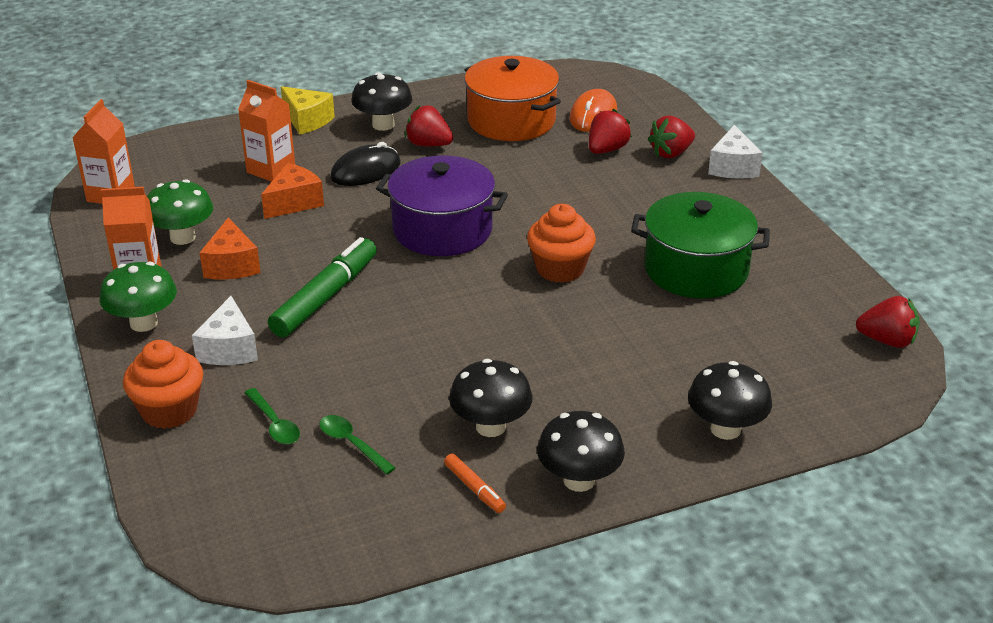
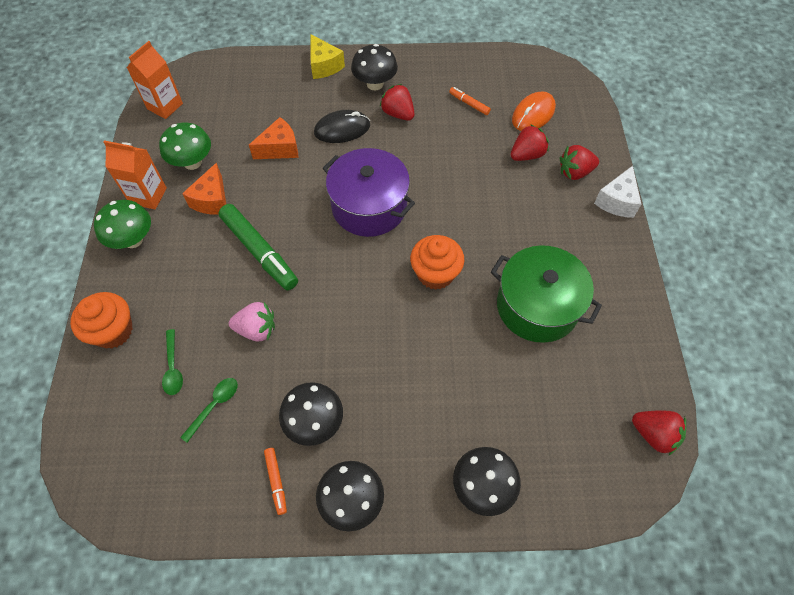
camera: 20 degrees right, 25 degrees up
white cheese [192,296,258,365] -> none
orange carton [238,80,295,182] -> none
green marker [268,237,377,337] -> green marker turned 90 degrees clockwise [218,204,298,290]
green spoon [319,415,395,475] -> green spoon turned 60 degrees clockwise [180,378,238,443]
orange pot [465,56,561,141] -> orange marker [449,87,491,115]
none -> pink strawberry [229,302,275,341]

